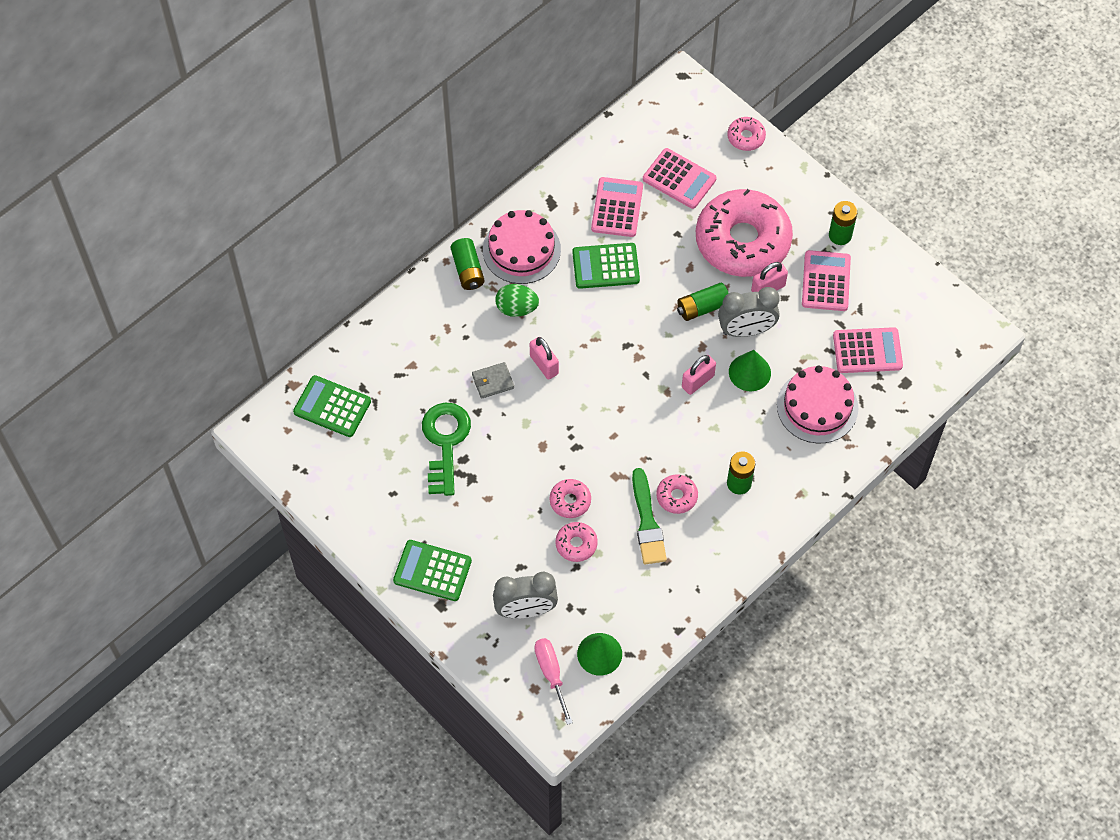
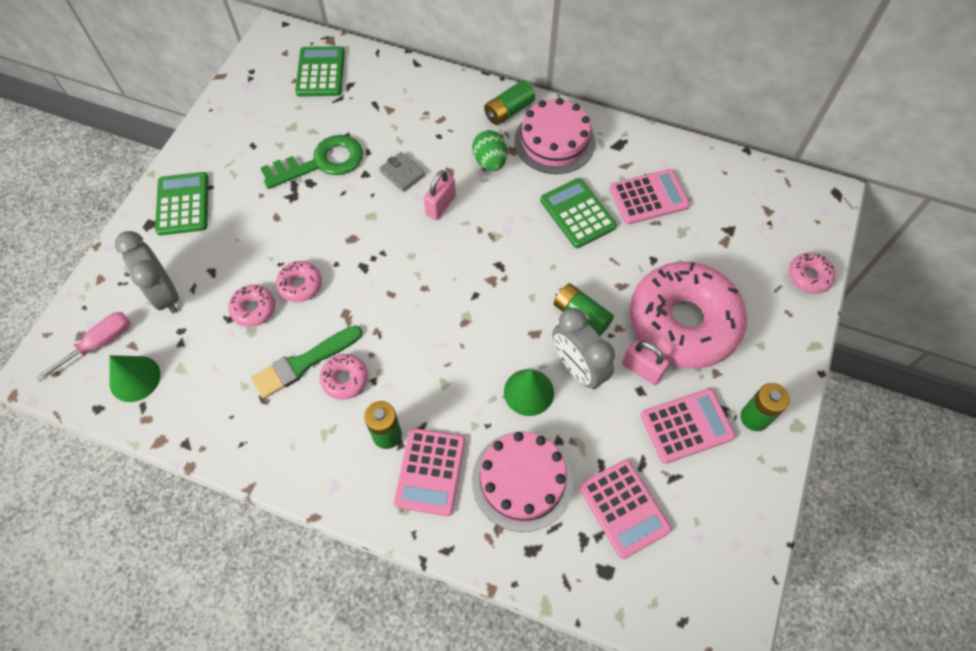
camera: 65 degrees right, 0 degrees up
pink calculator [643,148,717,209] -> pink calculator moved to [394,428,465,516]
pink padlock [682,355,716,395] -> none

